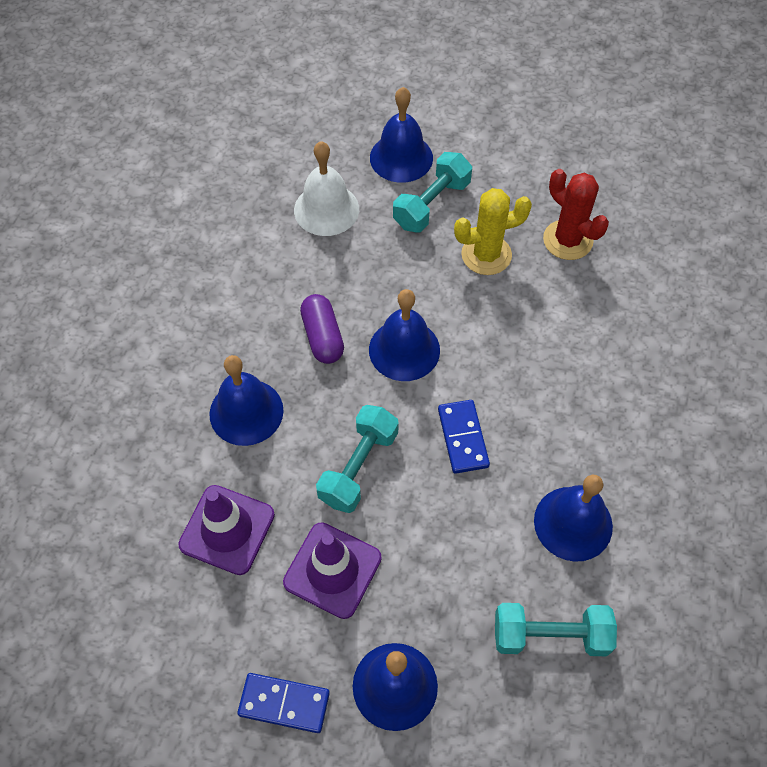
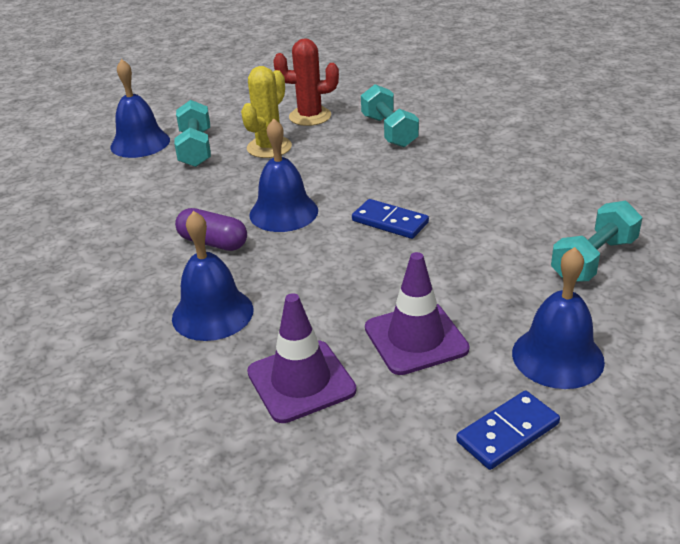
camera: 45 degrees left, 25 degrees down
white bell [294,141,359,236] -> none
turquoise dumbbell [316,405,399,513] -> turquoise dumbbell moved to [361,84,419,147]
blue bell [534,475,613,562] -> none

